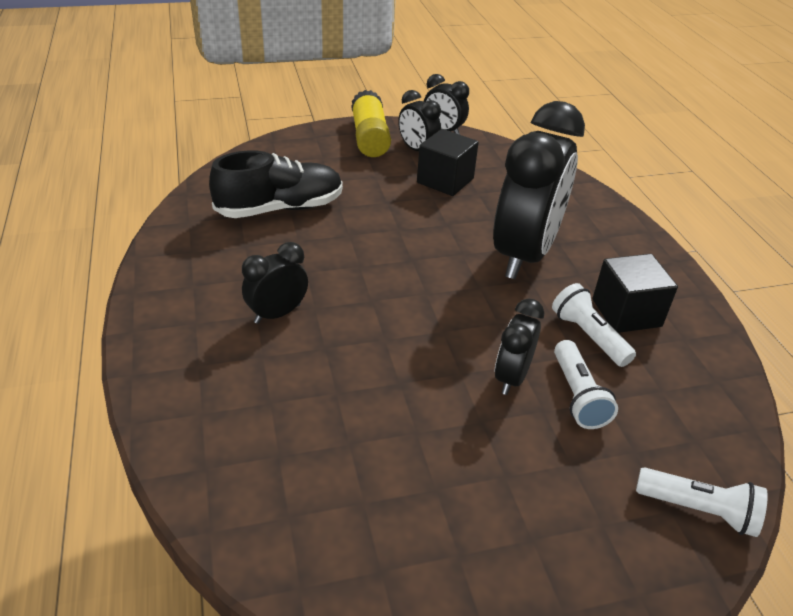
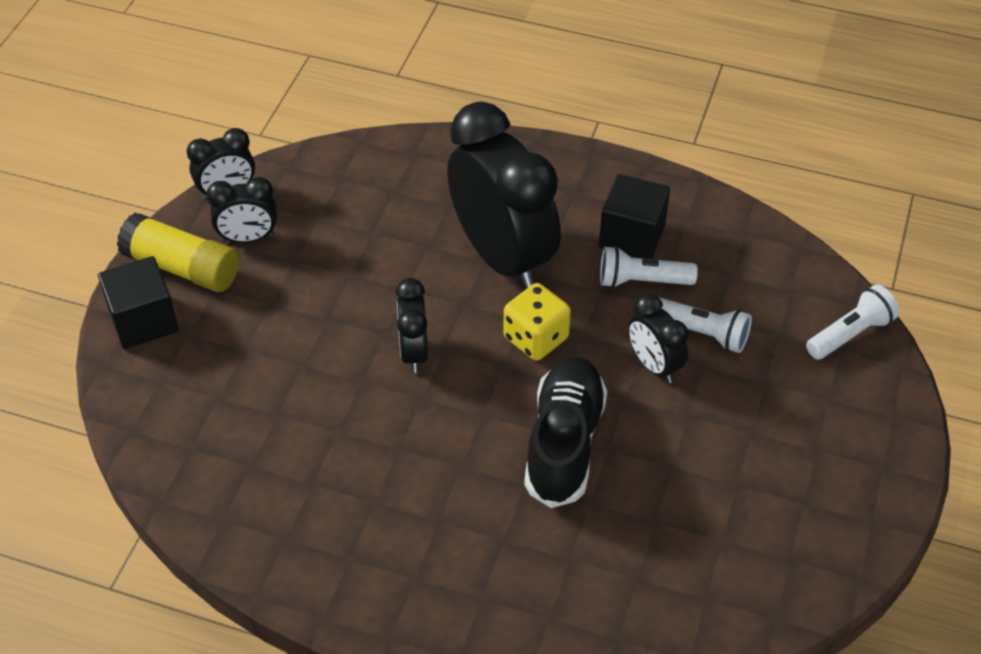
camera: 55 degrees left, 10 degrees up
black shoe [209,151,343,218] -> black shoe moved to [524,356,607,508]
black clock [242,242,308,324] -> black clock moved to [396,278,428,373]
black cube [417,129,479,196] -> black cube moved to [98,256,179,349]
none -> yellow dice [503,283,571,361]

